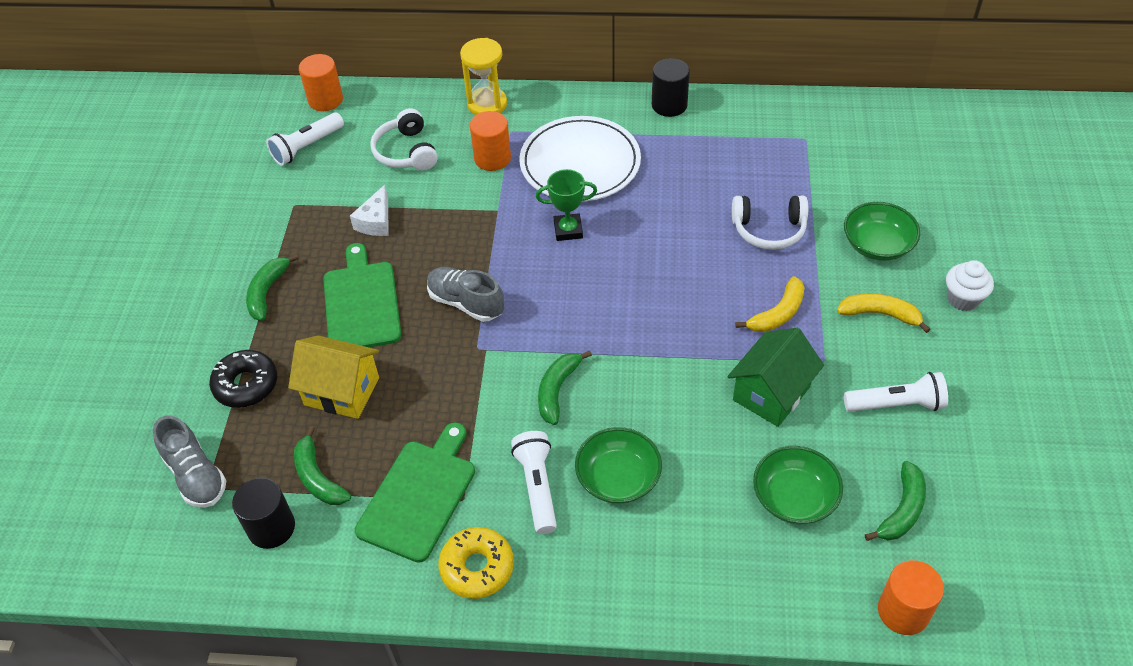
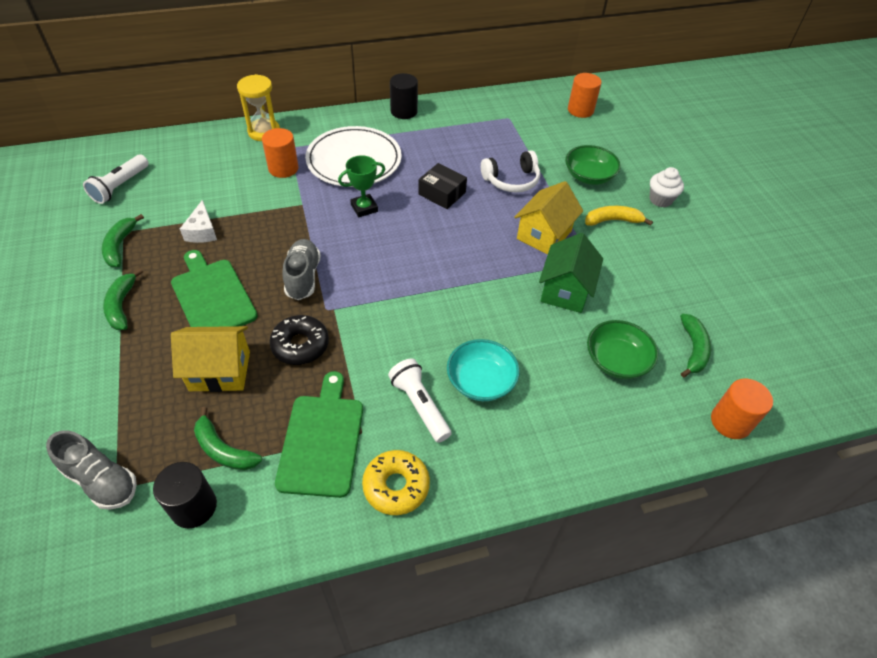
camera: 25 degrees left, 0 degrees up
black donut [209,350,277,408] -> black donut moved to [269,315,329,365]
orange cylinder [299,54,343,111] -> orange cylinder moved to [568,73,602,118]
white headphones [370,108,438,171] -> none
grey shoe [427,267,504,322] -> grey shoe turned 75 degrees clockwise [283,239,321,300]
green banana [538,350,592,425] -> green banana moved to [102,214,144,267]
green bowl [575,427,662,504] -> turquoise bowl [447,339,520,401]
yellow banana [735,276,805,332] -> yellow house [514,181,583,255]
white flashlight [844,372,948,412] -> none
none -> black box [418,163,467,209]

